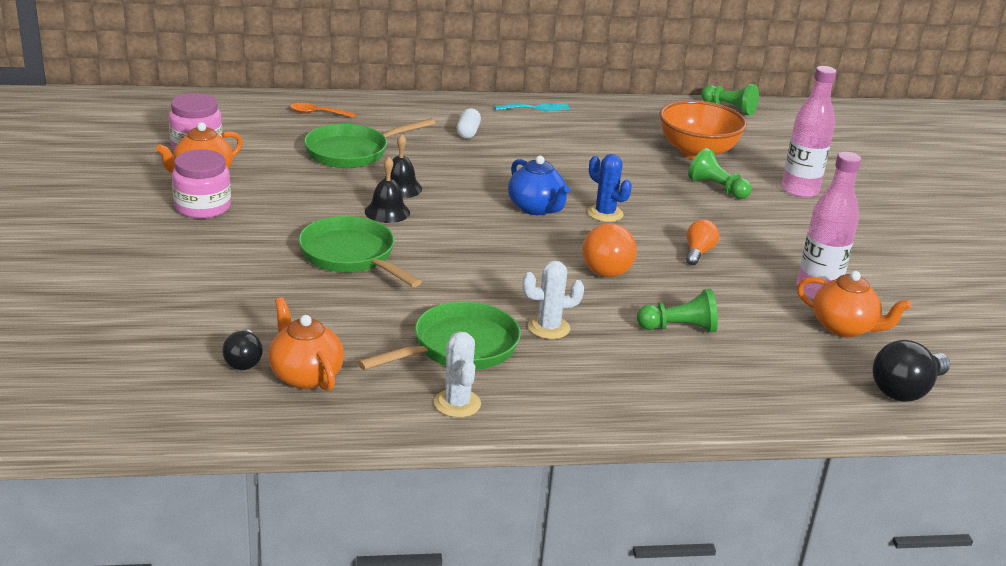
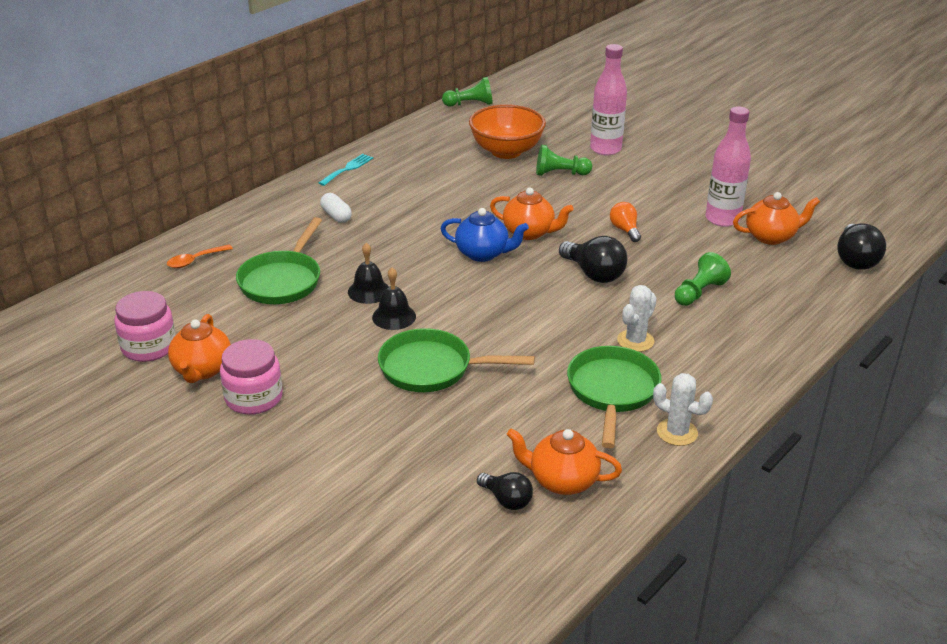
camera: 40 degrees left, 5 degrees up
orange light bulb [582,223,637,277] -> black light bulb [559,236,627,283]
blue cactus [587,154,632,222] -> orange teapot [490,188,574,240]

